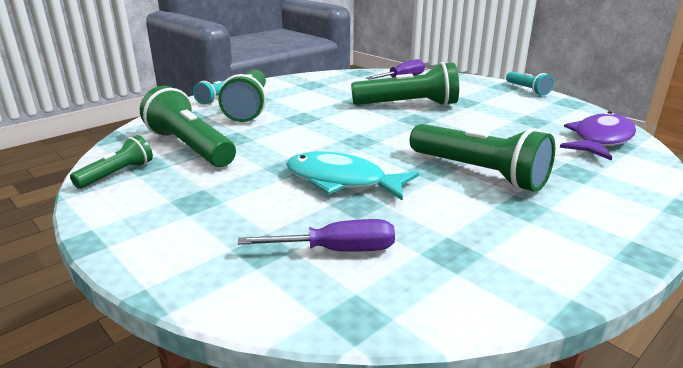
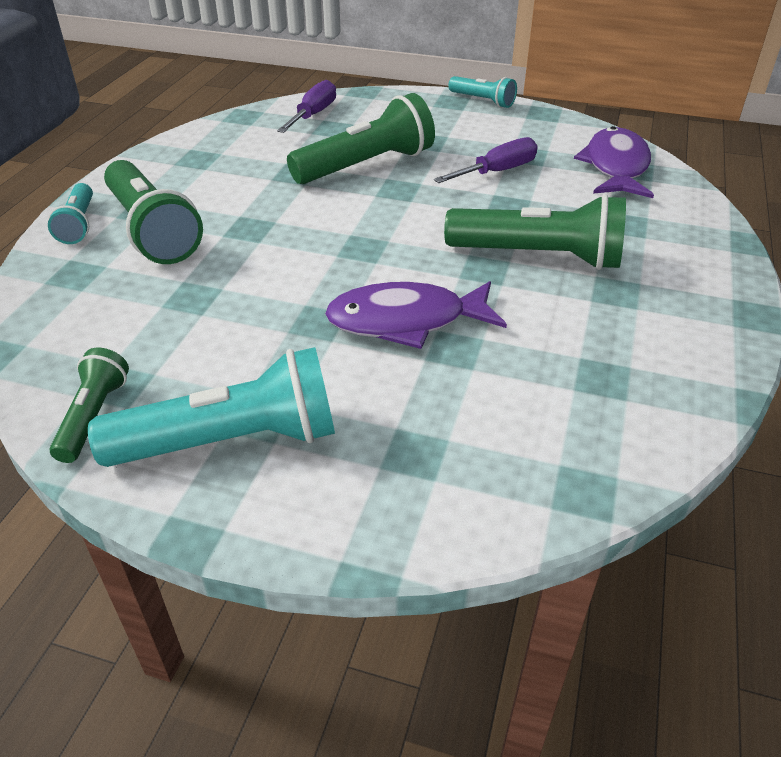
camera: 30 degrees left, 15 degrees up
green flashlight [140,86,236,167] -> none
purple screwdriver [238,219,395,252] -> purple screwdriver moved to [434,137,538,183]
turquoise fish [286,151,419,201] -> purple fish [325,281,507,349]
none -> turquoise flashlight [88,347,335,467]

